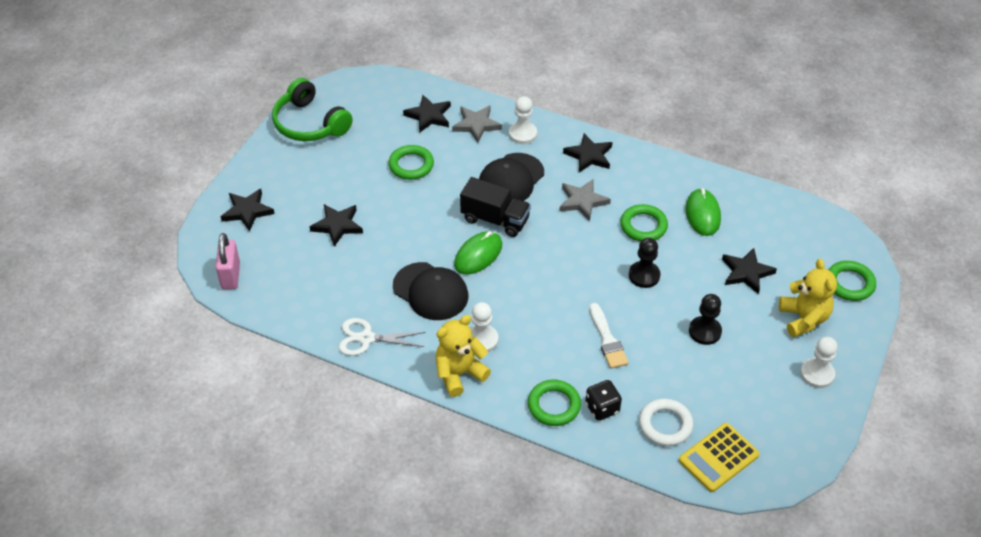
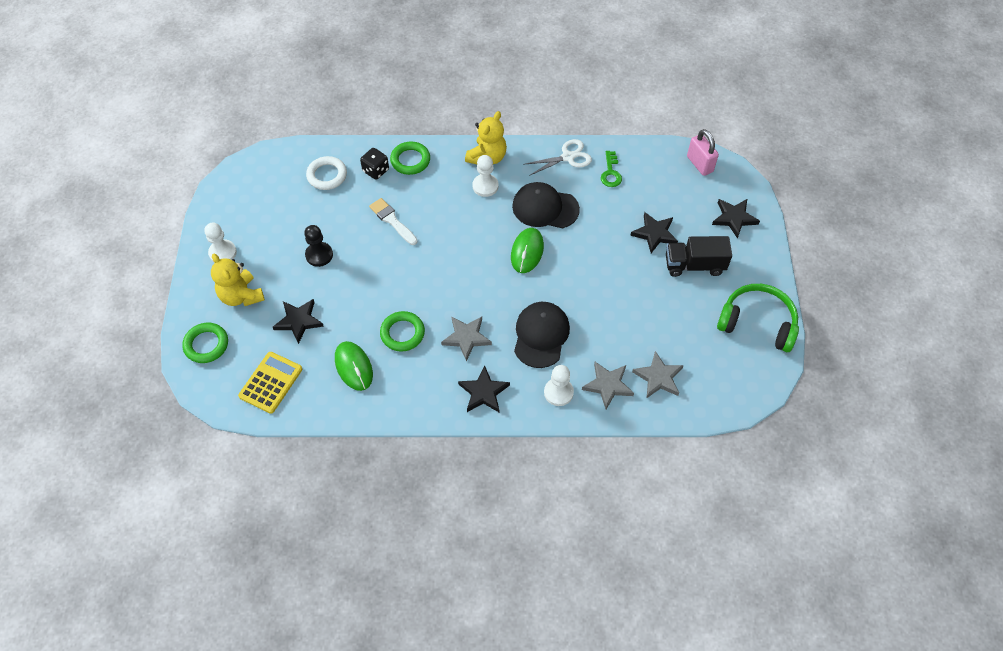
camera: 155 degrees right, 10 degrees up
green ring [389,145,434,180] -> none
black star [403,95,451,133] -> grey star [632,351,684,399]
black truck [460,177,531,237] -> black truck moved to [666,236,732,277]
black pawn [629,238,660,288] -> none
yellow calculator [679,423,760,492] -> yellow calculator moved to [238,352,302,414]
none -> green key [601,151,622,187]

